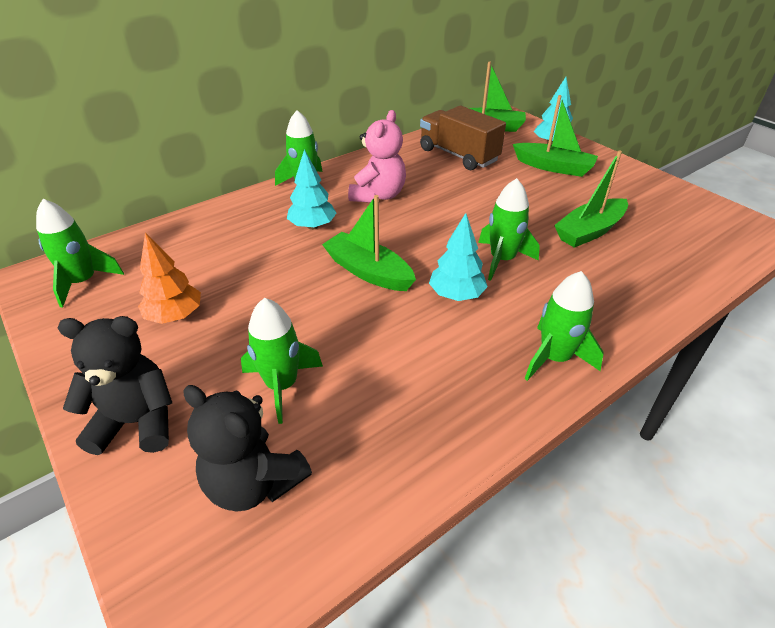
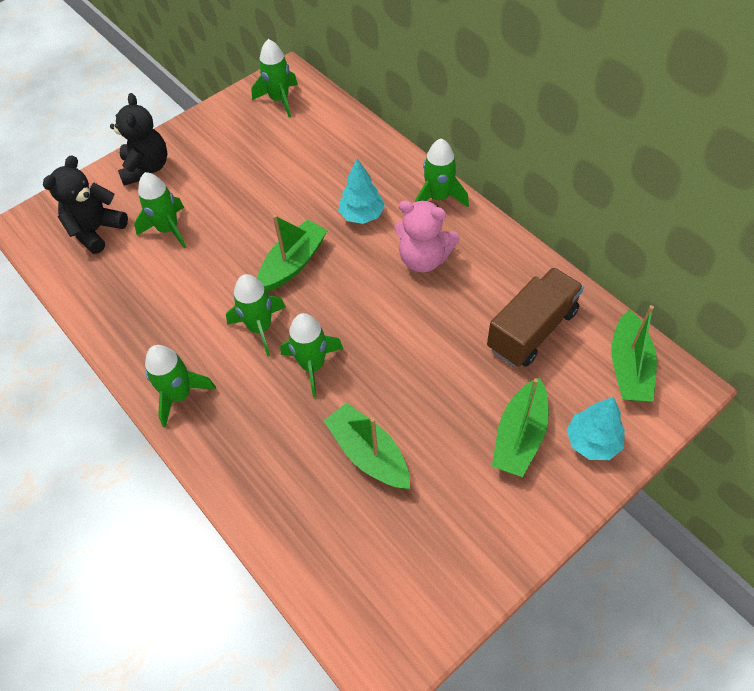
camera: 90 degrees right, 15 degrees up
orange tree [138,233,201,324] -> none
turquoise tree [429,213,488,301] -> green rocket [226,274,286,356]

